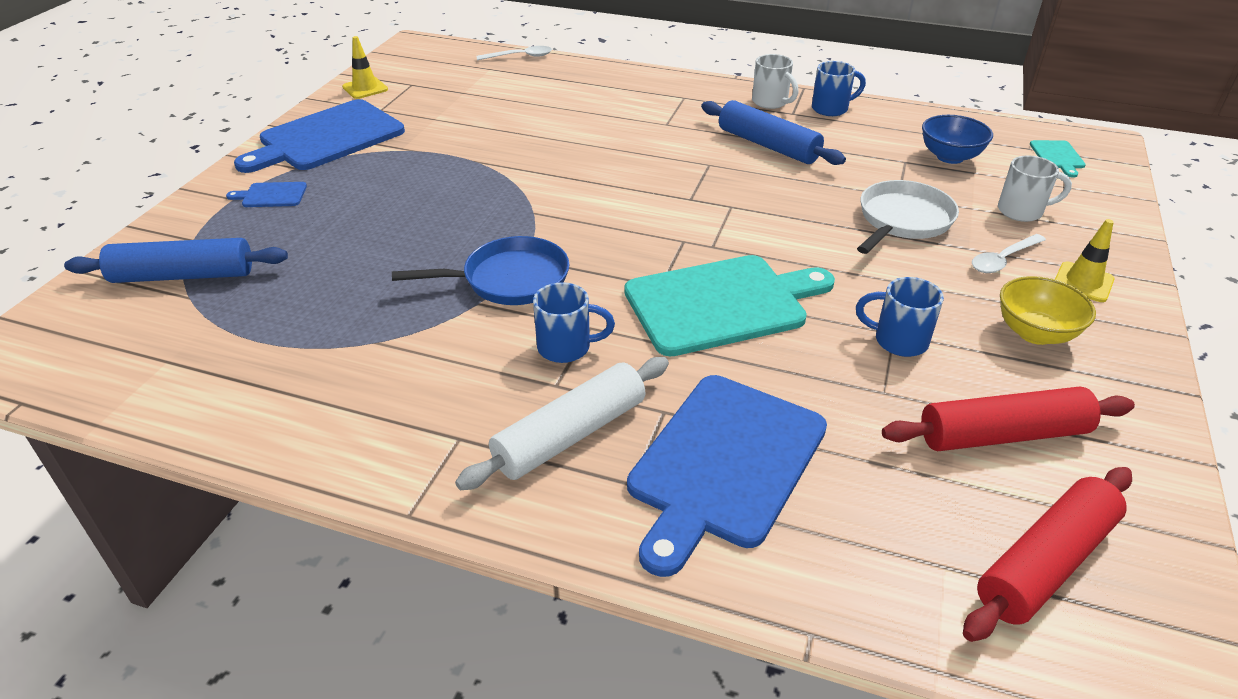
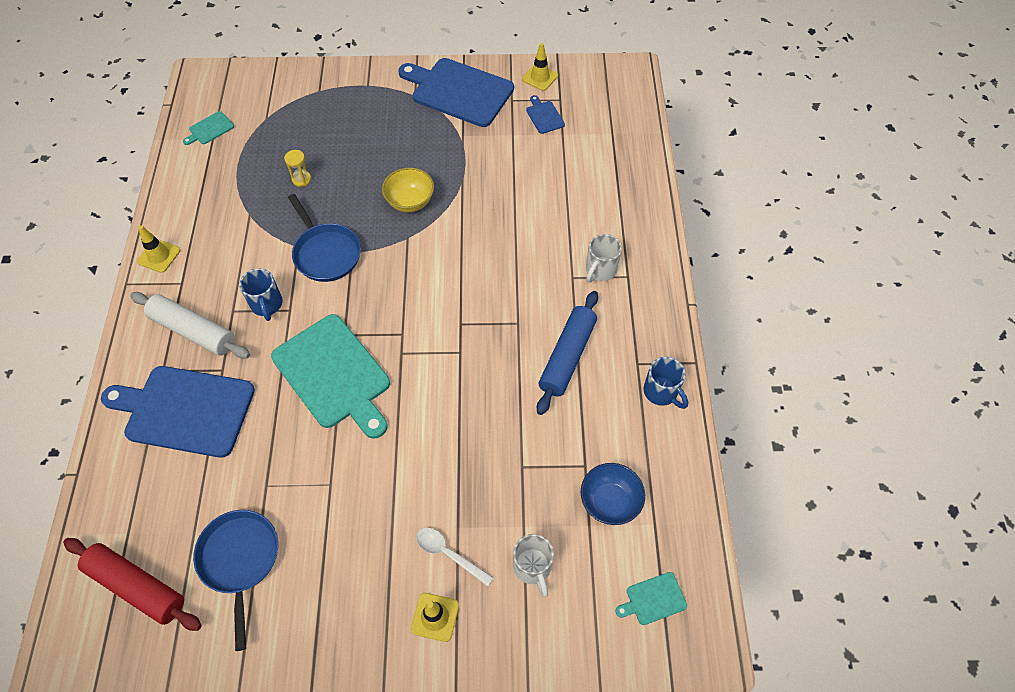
camera: 70 degrees right, 20 degrees up
blue rolling pin [64,238,288,283] -> none
blue cutting board [226,182,307,207] -> blue cutting board moved to [526,95,565,134]
white spoon [477,46,552,60] -> none
white mug [752,54,798,109] -> white mug moved to [586,234,622,283]
blue mug [856,277,944,357] -> none
white pan [857,180,959,254] -> none
red rolling pin [882,386,1135,451] -> blue pan [193,510,278,651]
yellow bowl [1000,276,1096,345] -> yellow bowl moved to [382,168,434,212]
none -> yellow traffic cone [137,225,180,273]
none -> turquoise cutting board [183,111,234,145]
none -> yellow hourglass [284,150,311,187]

